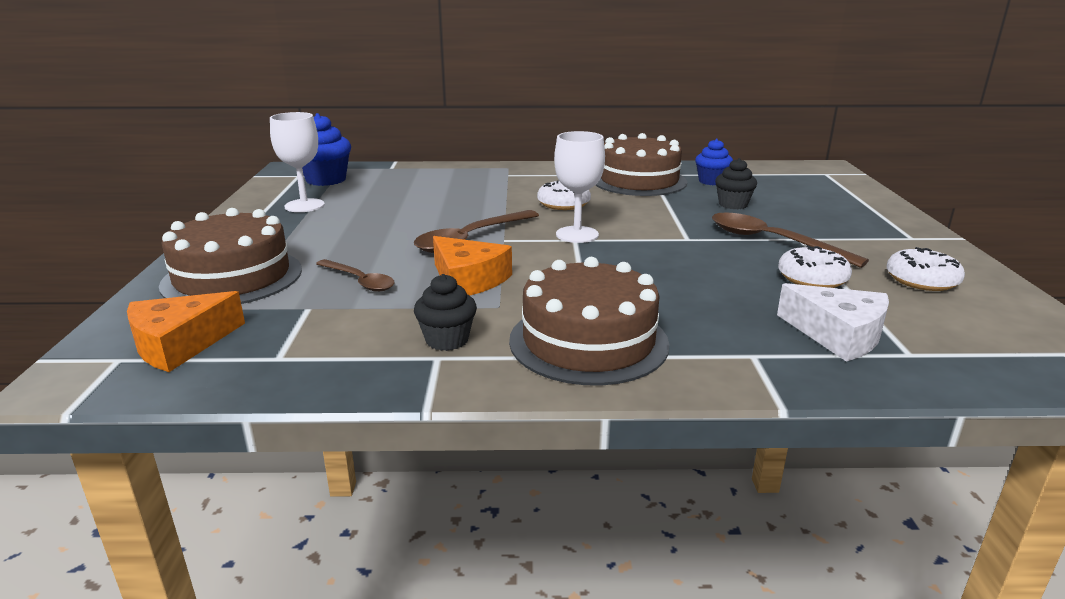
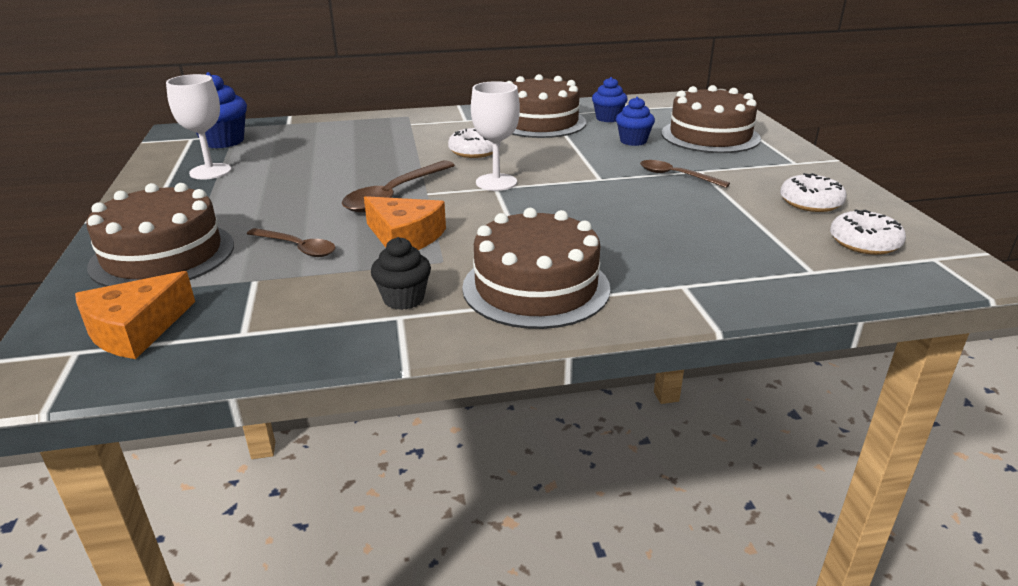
camera: 10 degrees left, 5 degrees up
brown spoon [712,212,869,268] -> brown spoon [640,160,730,188], size x0.63
black cupcake [715,158,757,209] -> blue cupcake [616,97,655,146]
white cheese [777,283,889,362] -> none
white donut [778,245,852,288] -> white donut moved to [830,209,906,255]
none -> brown cake [662,85,761,153]

